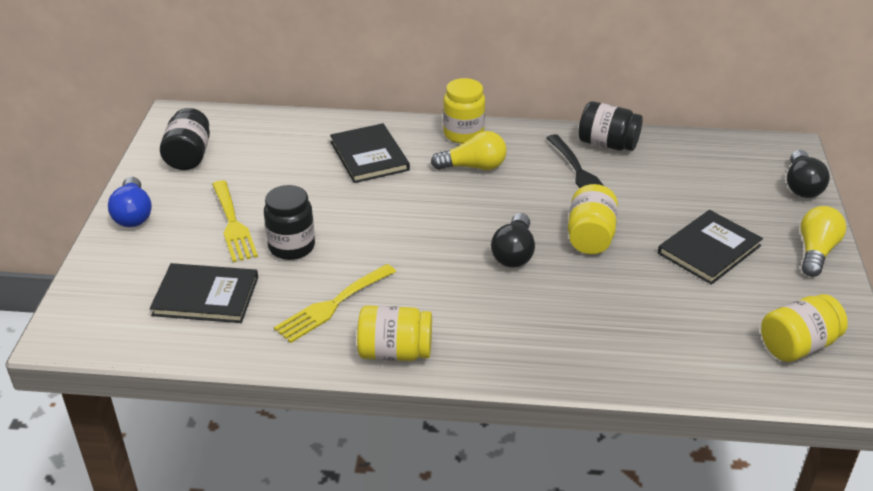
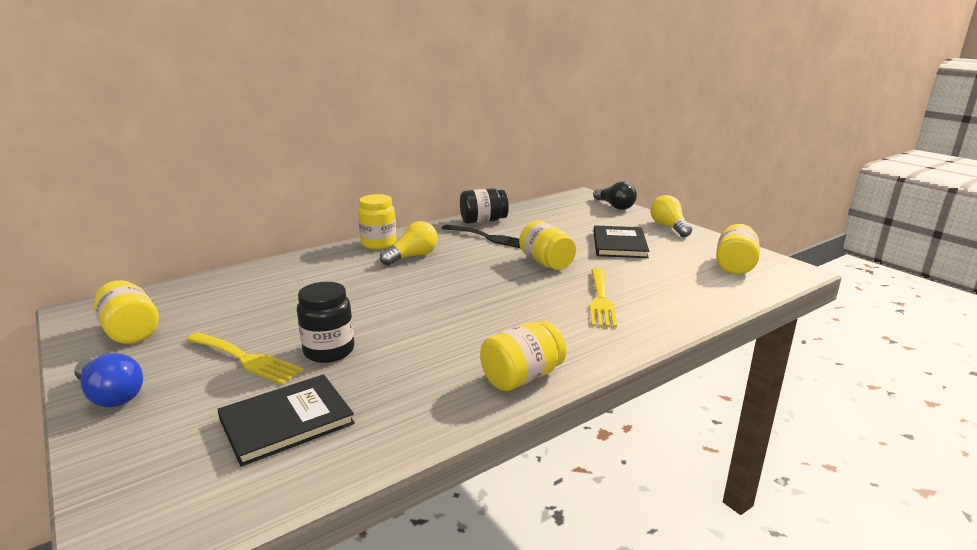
camera: 40 degrees left, 15 degrees down
black jar [160,108,210,170] -> yellow jar [94,280,159,344]
yellow fork [274,264,396,343] -> yellow fork moved to [590,268,617,328]
black book [330,123,410,183] -> none
black light bulb [491,213,535,268] -> none

